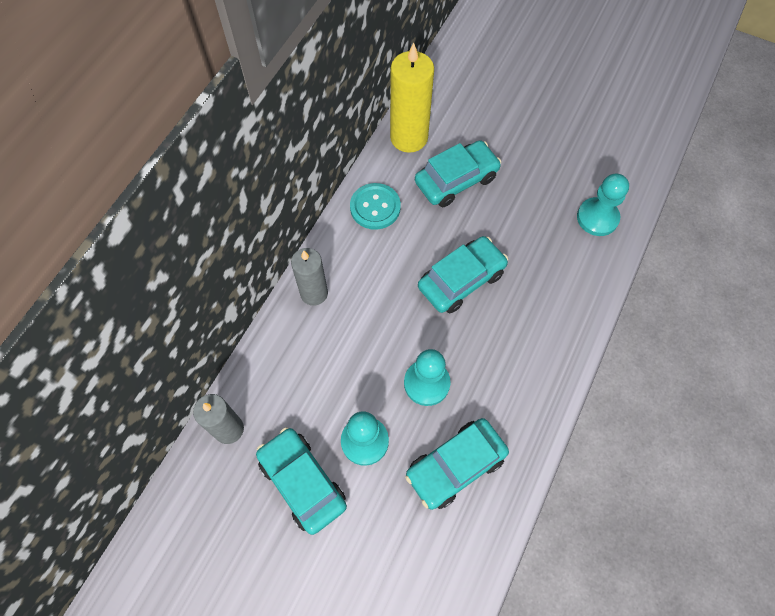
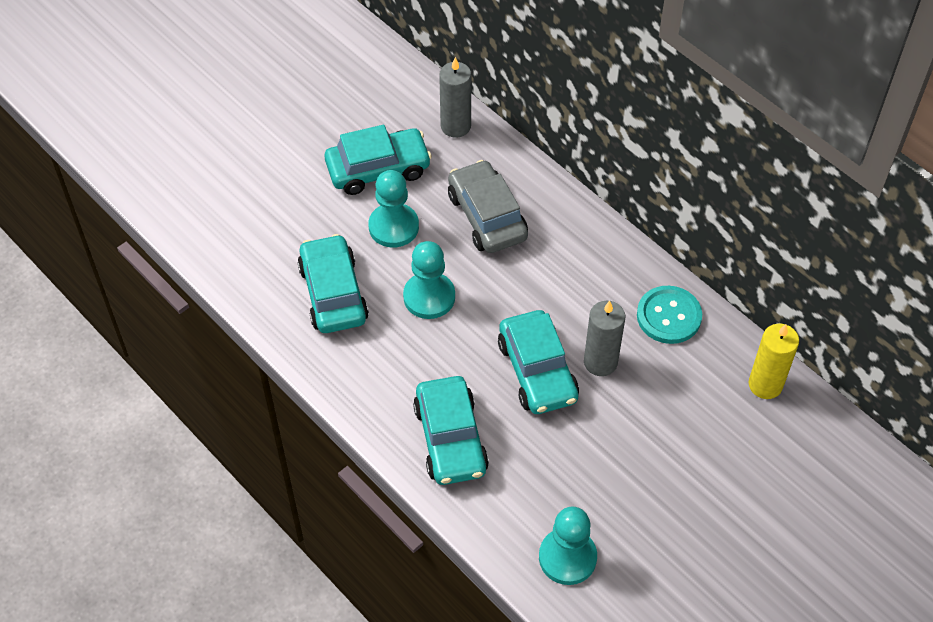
camera: 110 degrees right, 10 degrees down
grey candle [291,248,328,306] -> grey candle moved to [584,301,625,376]
yellow candle [390,43,434,153] -> yellow candle [748,324,799,399], size x0.66
turquoise car [415,140,501,207] -> turquoise car moved to [413,376,489,485]
none -> grey car [448,160,528,253]

